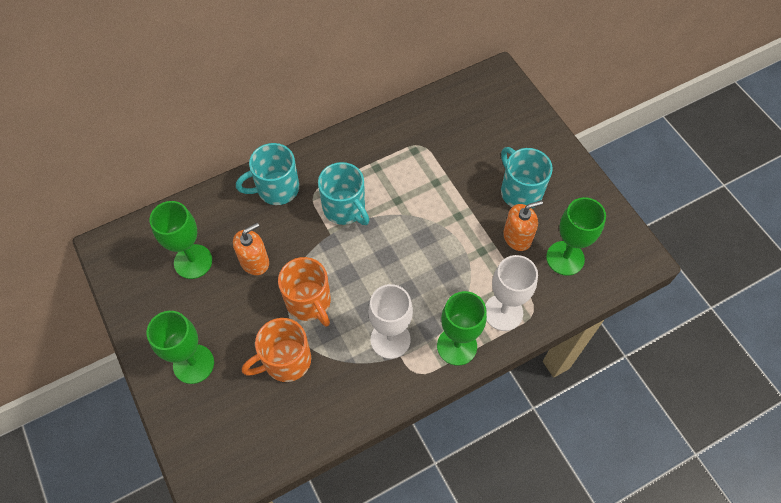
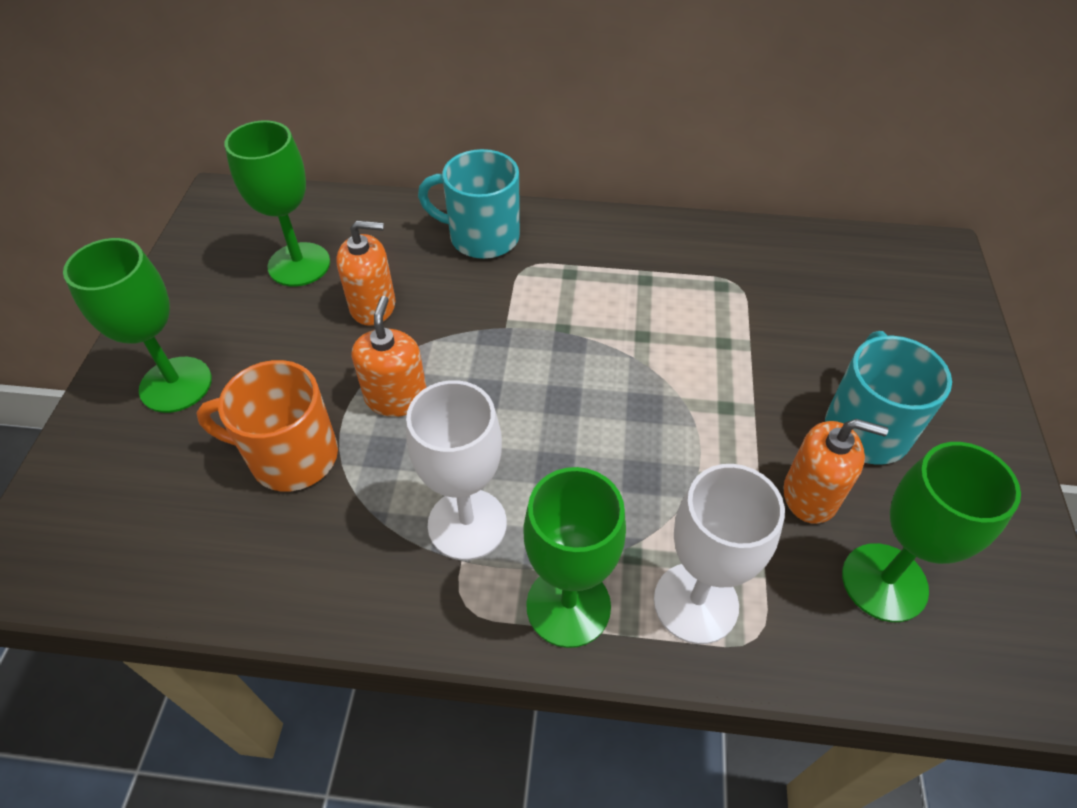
camera: 35 degrees right, 10 degrees down
orange mug [278,257,331,326] -> orange soap dispenser [352,296,427,417]
turquoise mug [318,162,369,225] -> none

